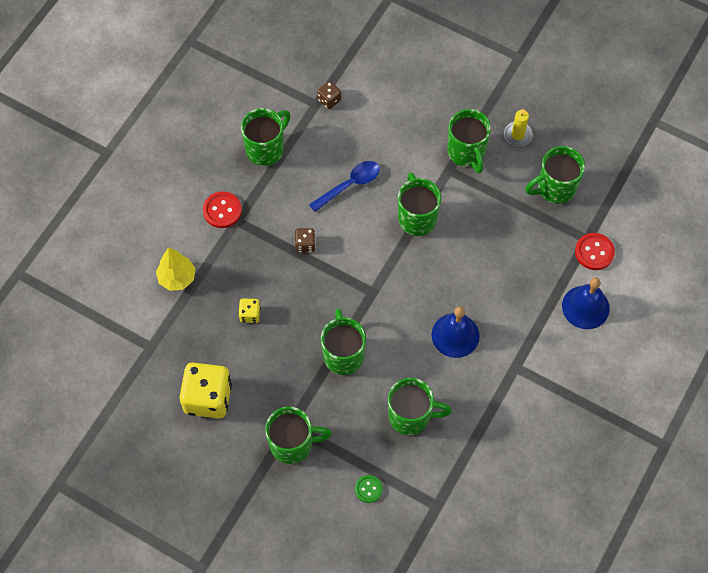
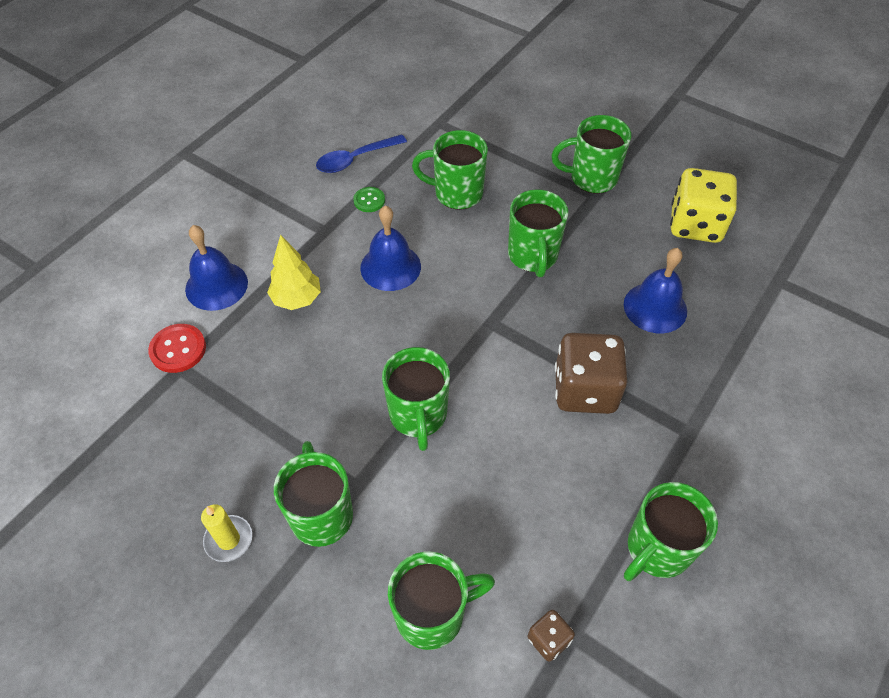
camera: 175 degrees left, 10 degrees down
yellow tree [156,247,195,291] -> yellow tree moved to [267,235,321,310]
red button [203,192,242,228] -> none
yellow dice [238,298,261,323] -> blue bell [624,248,687,333]
brown dice [295,228,316,252] -> brown dice [555,333,627,414], size x2.16
blue spoon [309,161,380,212] -> blue spoon moved to [316,134,407,173]
green button [355,475,383,503] -> green button moved to [353,187,385,212]
green mug [525,146,585,204] -> green mug moved to [388,552,495,650]

